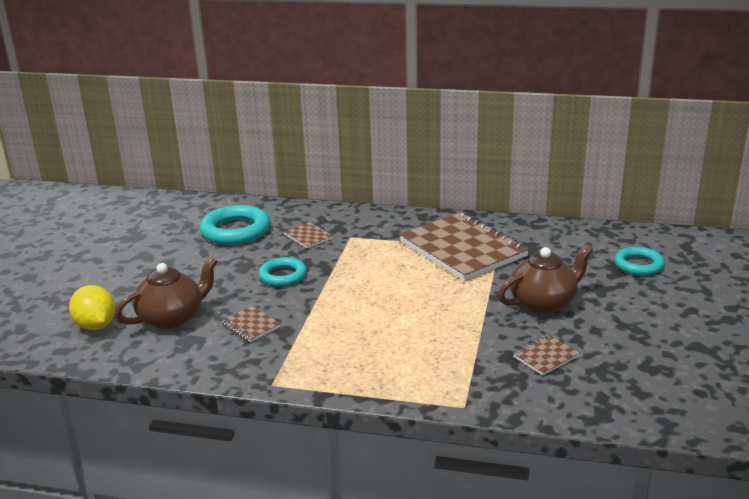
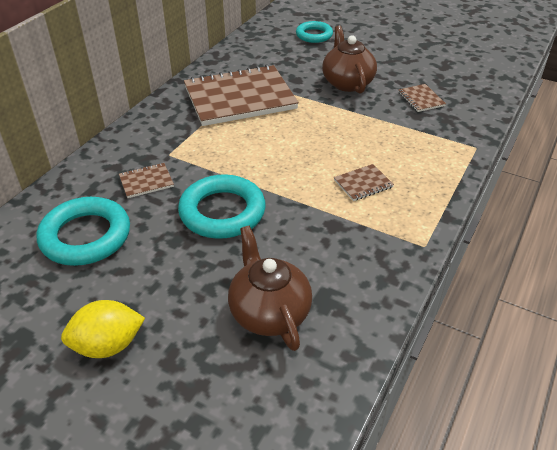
camera: 75 degrees left, 15 degrees up
yellow lemon [69,285,116,330] -> yellow lemon moved to [61,300,145,358]
brown notebook [221,306,281,342] -> brown notebook moved to [334,164,394,201]
turquoise ring [259,257,307,287] -> turquoise ring [178,174,266,239], size x1.60

